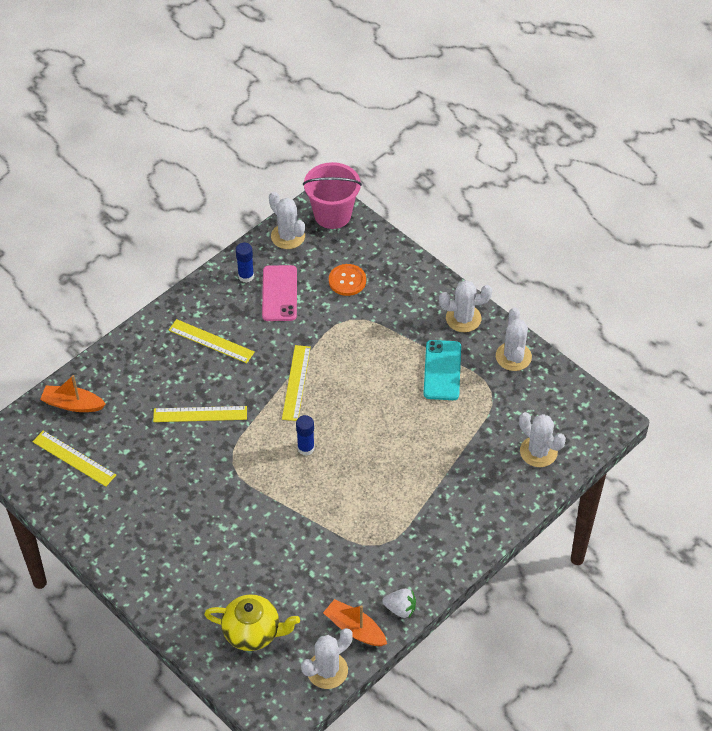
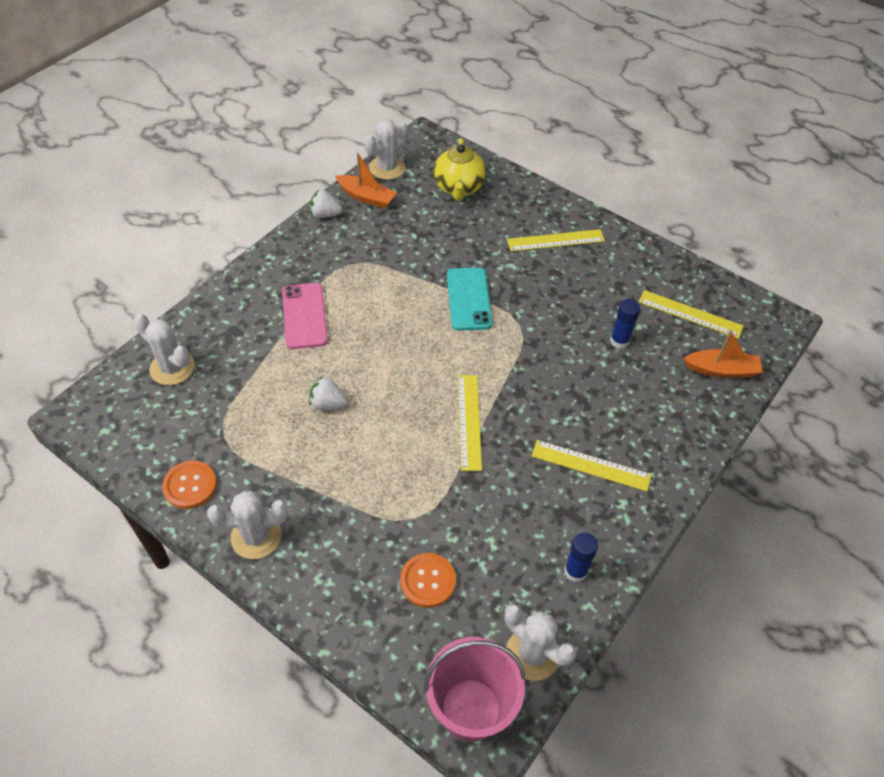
camera: 170 degrees right, 0 degrees up
yellow ruler [153,406,247,422] -> yellow ruler moved to [507,229,605,251]
yellow teapot [204,594,300,651] -> yellow teapot turned 90 degrees counterclockwise [433,138,486,201]
pink phone [262,265,297,321] -> pink phone moved to [282,283,328,349]
blue glue stick [296,415,315,456] -> blue glue stick moved to [610,299,640,349]
turquoise phone [423,340,461,400] -> turquoise phone moved to [447,268,492,331]
white cactus [496,307,532,371] -> orange button [162,460,217,509]
none -> white strawberry [309,377,348,410]

